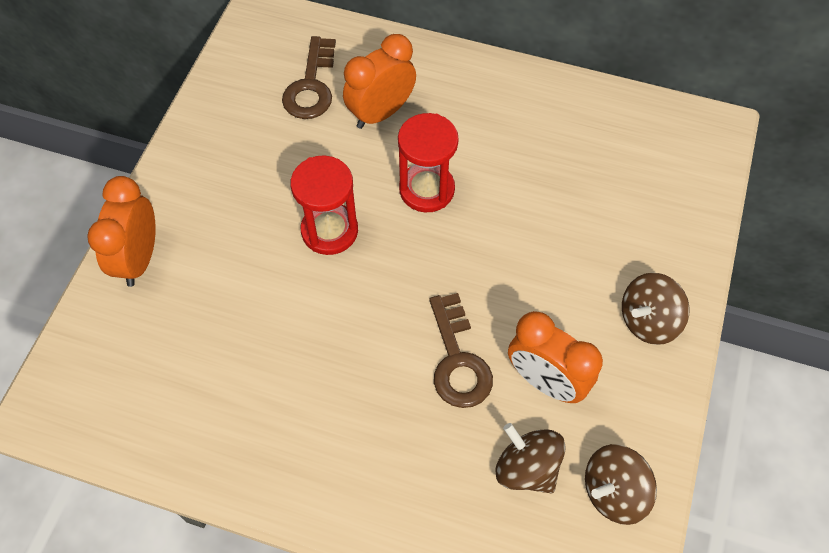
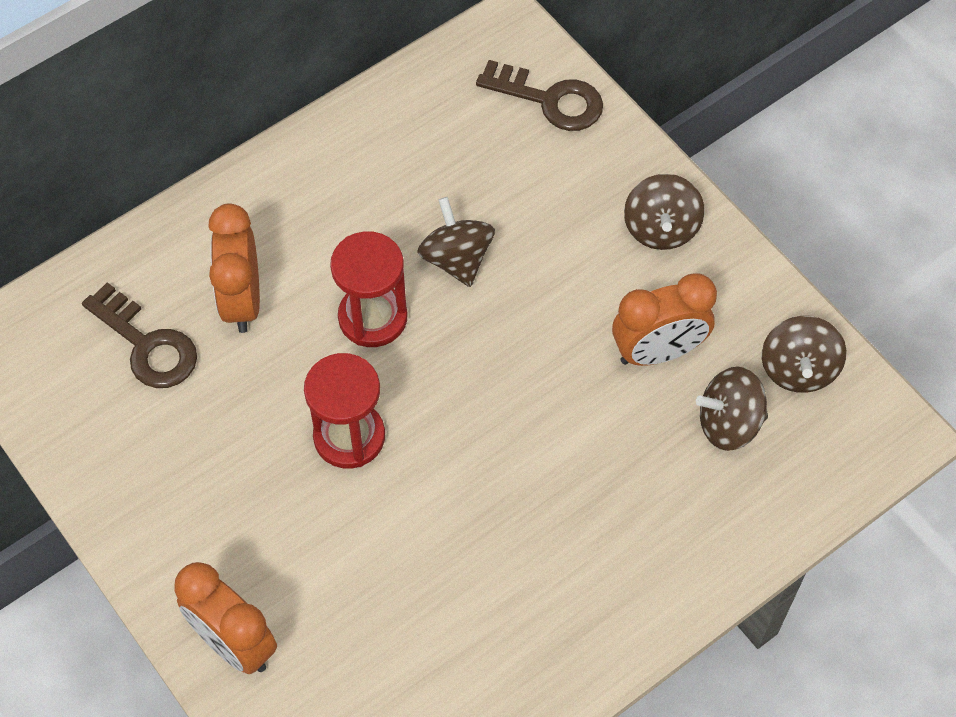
camera: 55 degrees left, 0 degrees up
brown key [429,293,493,408] -> brown key moved to [476,60,603,131]
none -> brown spinning top [417,197,495,287]

